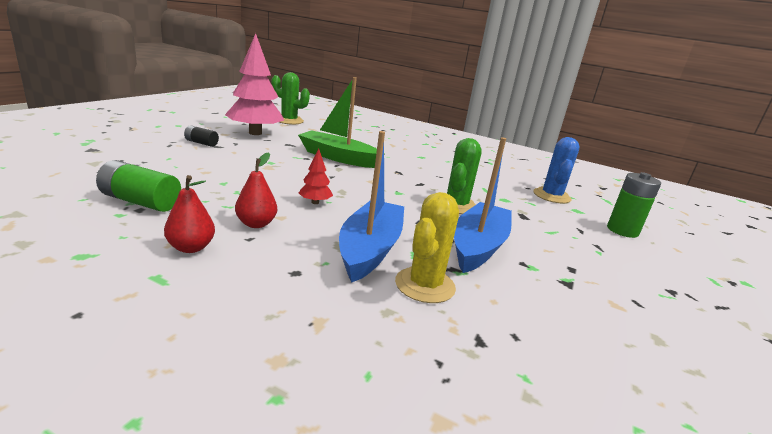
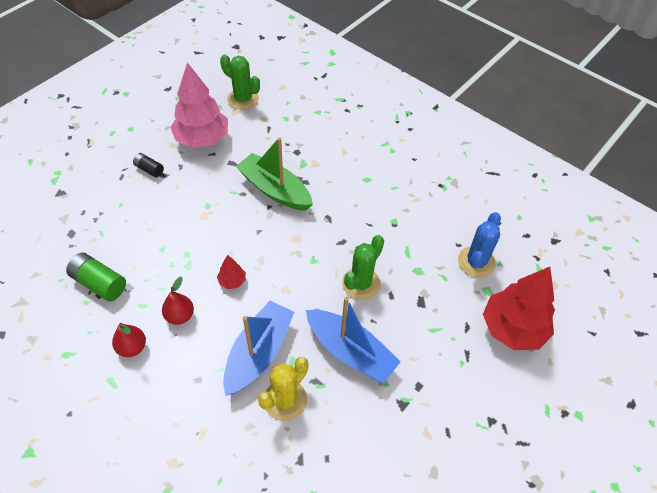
camera: 15 degrees right, 30 degrees up
blue boat [454,137,512,273] -> blue boat turned 90 degrees clockwise [306,297,401,384]
green battery [607,172,661,238] -> red tree [483,267,555,350]

